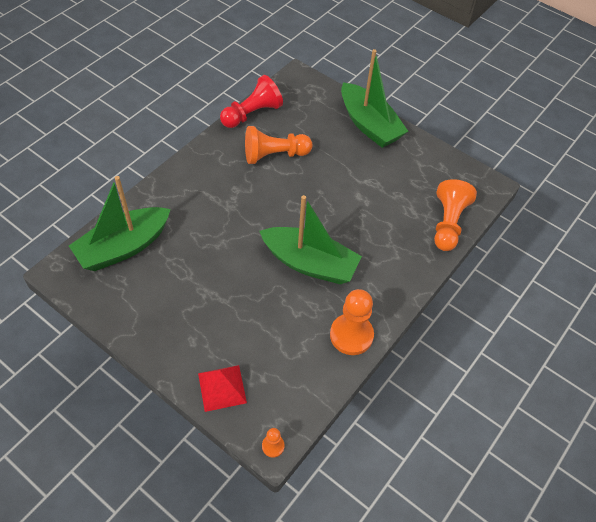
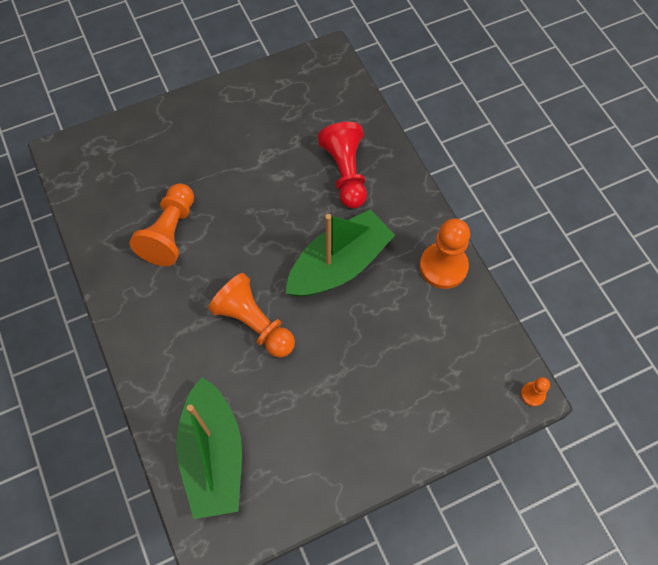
camera: 60 degrees left, 10 degrees up
red pyramid [198,365,247,412] -> none
red pawn [220,75,283,128] -> red pawn moved to [318,122,367,209]
green boat [341,49,408,148] -> none
orange pawn [434,179,477,251] -> orange pawn moved to [208,273,295,358]

